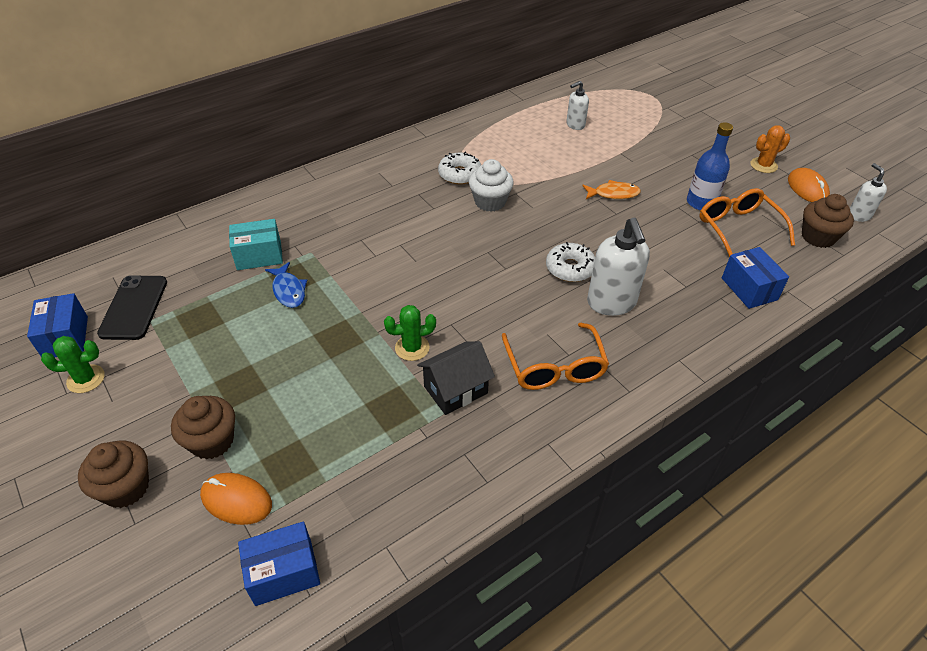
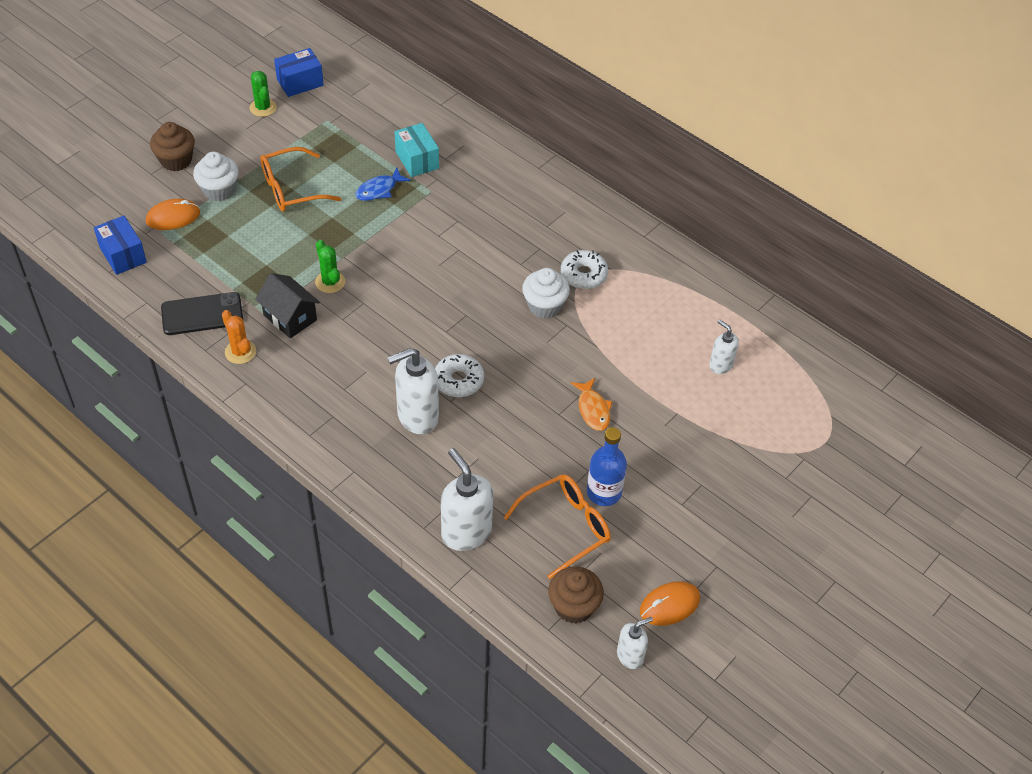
camera: 75 degrees right, 5 degrees up
black phone [97,275,167,340] -> black phone moved to [161,292,243,335]
brown cupcake [171,396,235,459] -> white cupcake [193,152,239,201]
orange mouse [200,473,272,525] -> orange mouse turned 60 degrees clockwise [146,199,200,230]
orange glasses [502,323,609,390] -> orange glasses moved to [260,147,341,211]
blue box [722,247,789,309] -> white soap dispenser [441,448,493,551]
orange cactus [751,125,790,173] -> orange cactus moved to [222,310,256,364]

